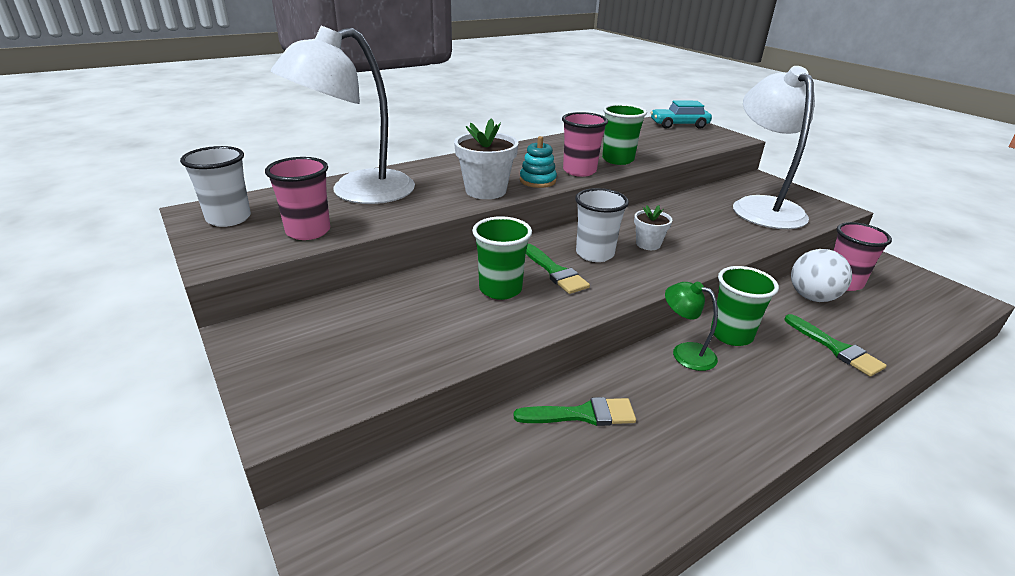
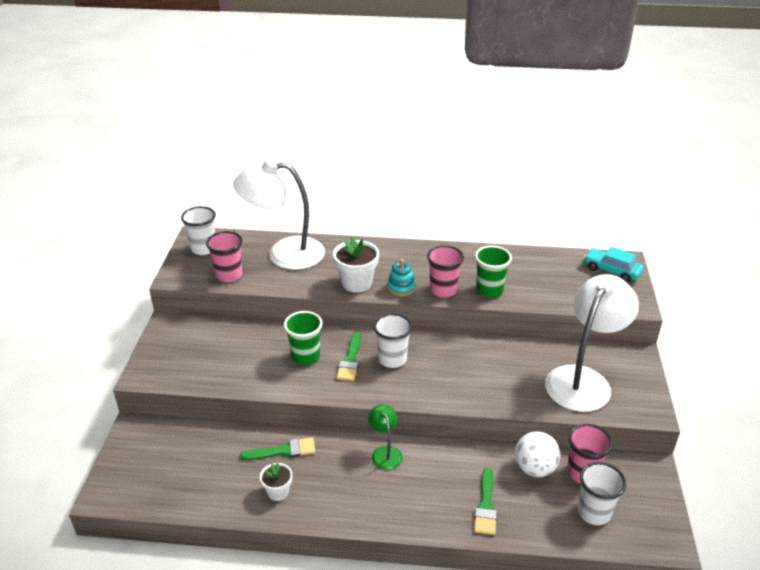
camera: 40 degrees right, 5 degrees up
green brush [514,397,636,426] -> green brush turned 45 degrees counterclockwise [240,438,315,460]
white flower pot [634,205,672,250] -> white flower pot moved to [260,463,292,501]
green cup [711,266,779,346] -> none
none -> white cup [577,462,626,525]

